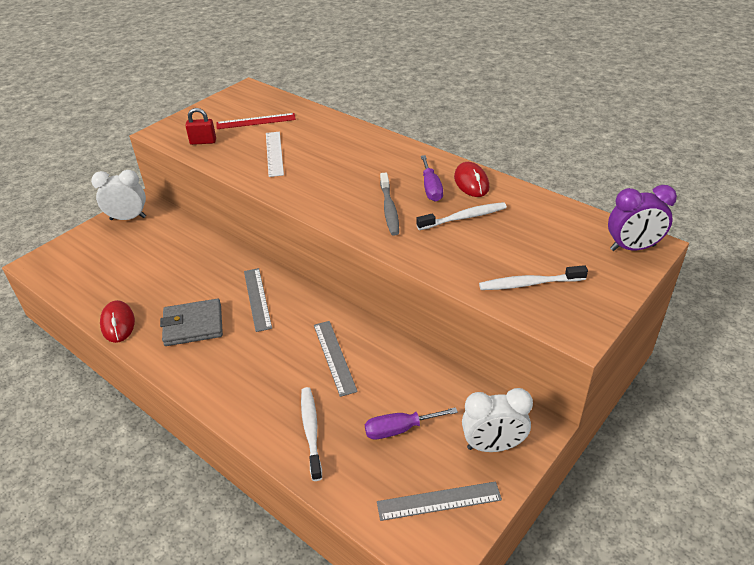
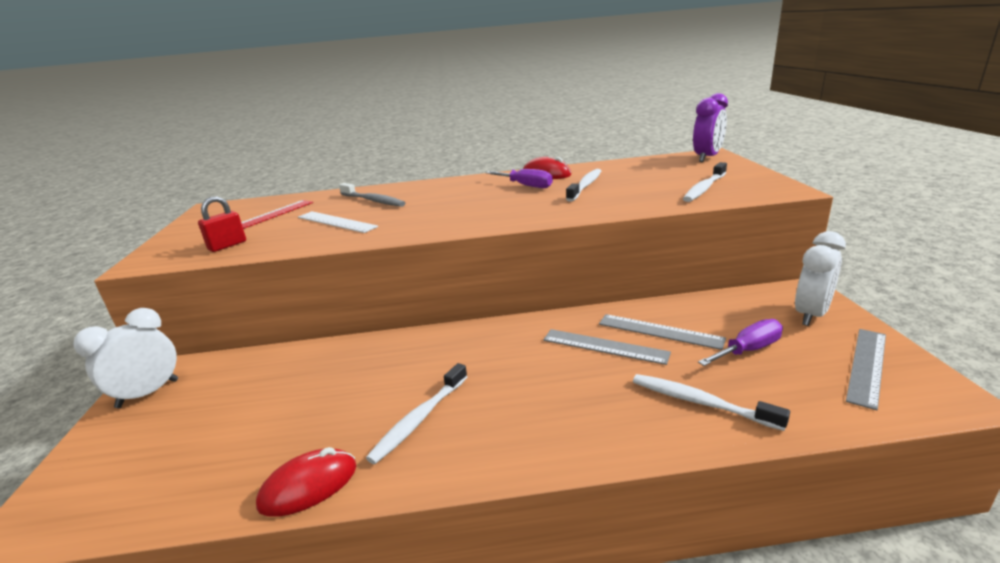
camera: 45 degrees left, 15 degrees down
red mouse [100,300,135,343] -> red mouse turned 60 degrees counterclockwise [256,447,356,517]
grey wallet [160,299,223,346] -> white toothbrush [366,363,467,464]
grey ruler [244,268,272,332] -> grey ruler moved to [599,314,726,350]
purple screwdriver [365,407,458,439] -> purple screwdriver turned 150 degrees counterclockwise [698,319,783,366]
grey toothbrush [380,173,399,236] -> grey toothbrush moved to [339,183,405,207]

